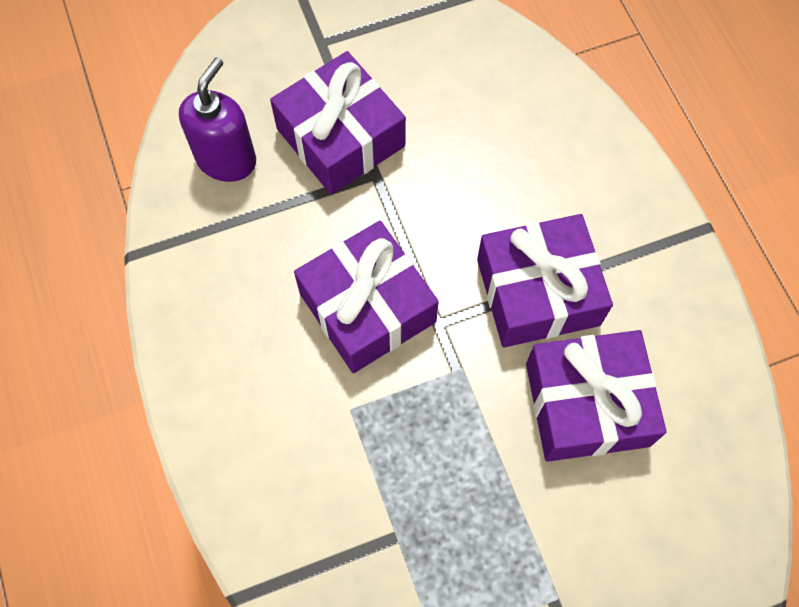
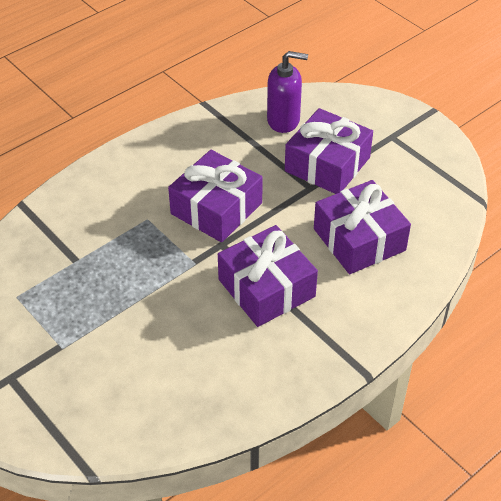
camera: 70 degrees right, 20 degrees down
purple gift [526,330,667,462] -> purple gift moved to [314,180,411,274]

